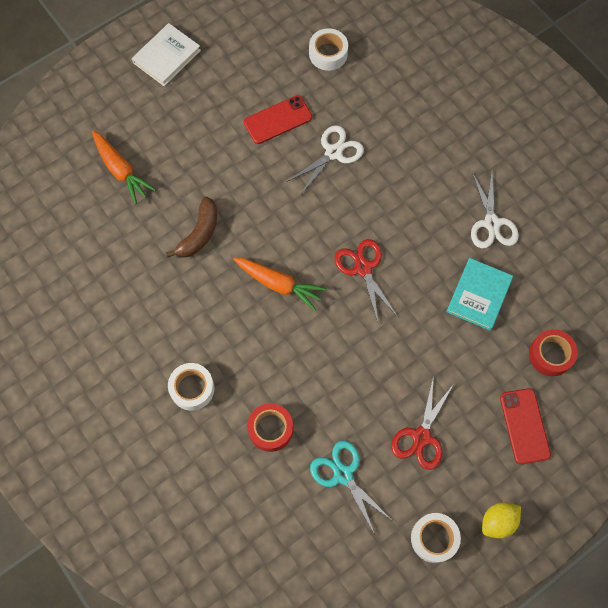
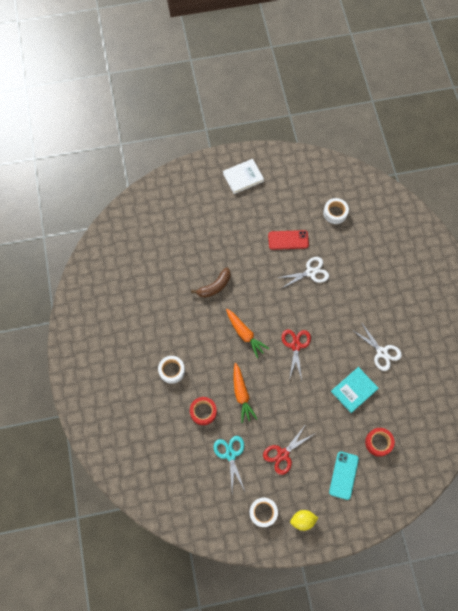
camera: 25 degrees right, 0 degrees up
orange carrot [92,130,156,204] -> orange carrot moved to [233,363,257,423]
white scissors [471,172,519,248] -> white scissors turned 60 degrees counterclockwise [352,322,402,371]
red phone [500,388,551,464] -> turquoise phone [329,451,359,500]

